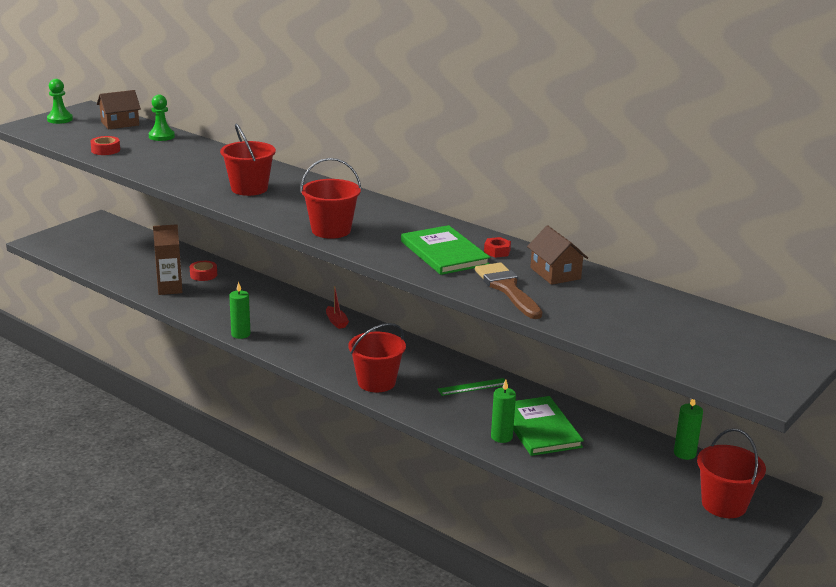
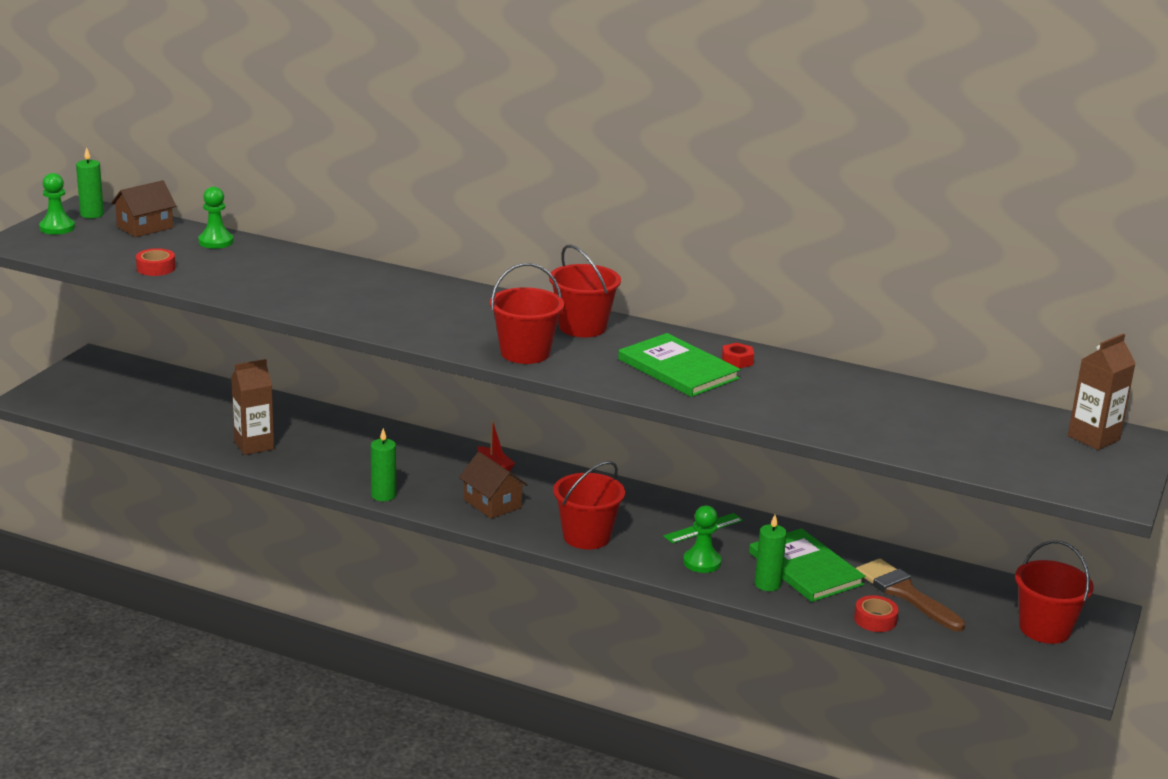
camera: 15 degrees left, 0 degrees up
red tape [190,261,217,281] -> red tape moved to [854,595,899,632]
red bucket [220,123,276,196] -> red bucket moved to [549,245,621,337]
brown brush [475,263,542,319] -> brown brush moved to [856,558,965,632]
brown house [527,226,588,285] -> brown house moved to [459,452,528,519]
green candle [674,399,703,460] -> green candle moved to [76,147,104,218]
none -> green pawn [683,506,722,573]
none -> brown carton [1068,333,1136,450]

